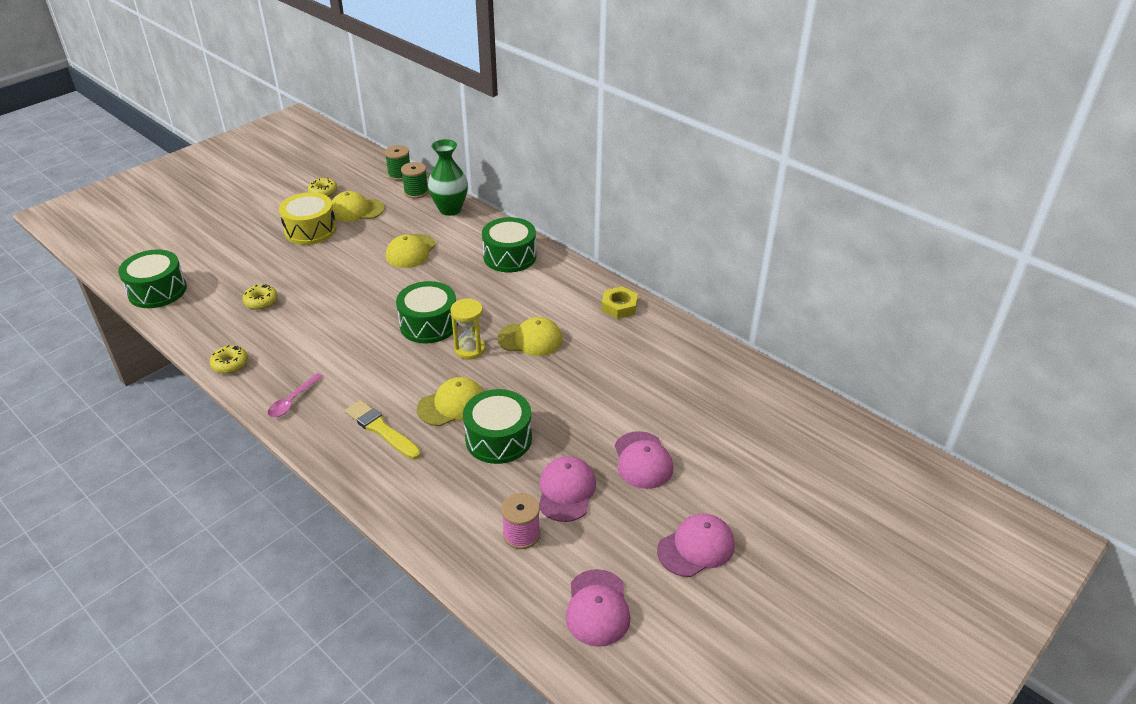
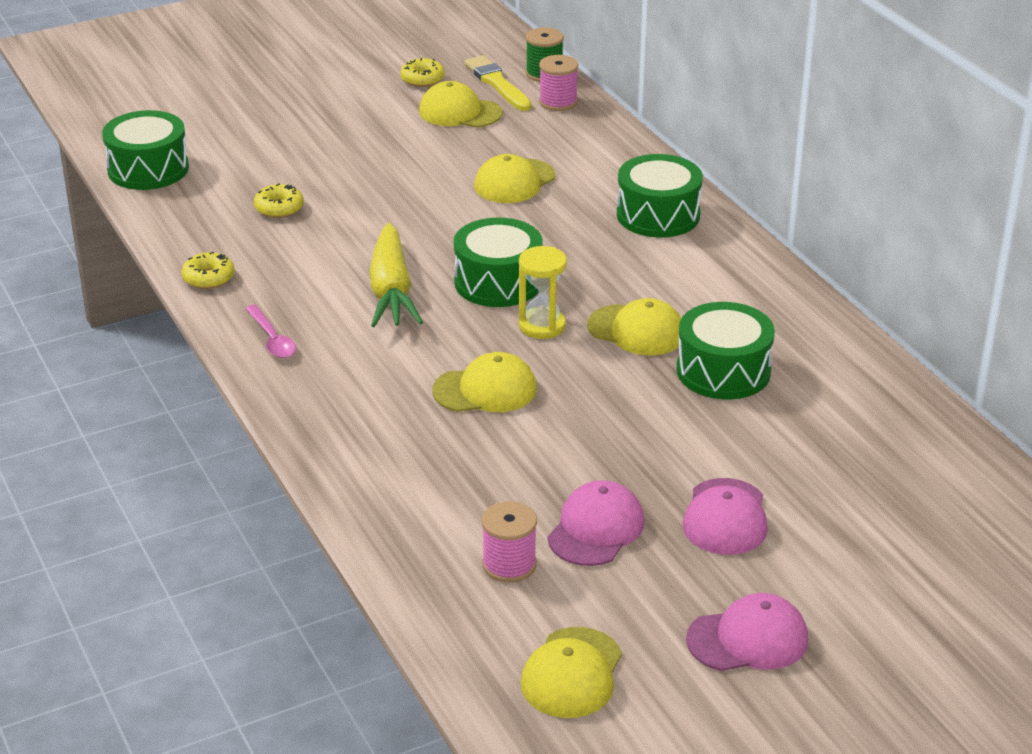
camera: 20 degrees right, 5 degrees down
pink spoon [267,373,323,417] -> pink spoon turned 75 degrees counterclockwise [245,305,296,358]
yellow drum [279,192,337,245] -> none
yellow brush [345,400,421,460] -> yellow brush moved to [464,55,532,111]
green spool [401,162,429,199] -> pink spool [539,55,578,111]
green vase [428,139,468,216] -> none
green drum [463,389,532,464] -> green drum moved to [677,302,775,399]
pink cap [566,569,631,647] -> yellow cap [521,627,622,718]
yellow nut [602,286,638,319] -> none
none -> yellow carrot [369,223,423,327]

